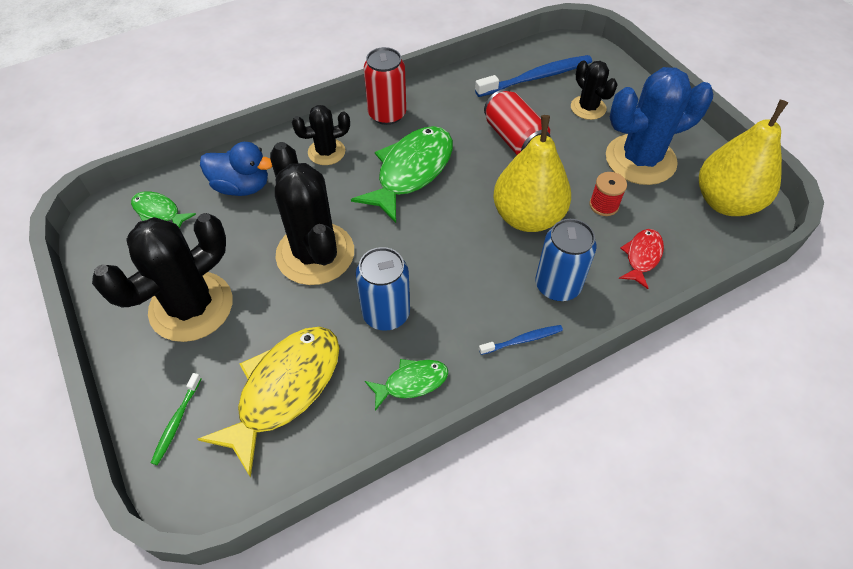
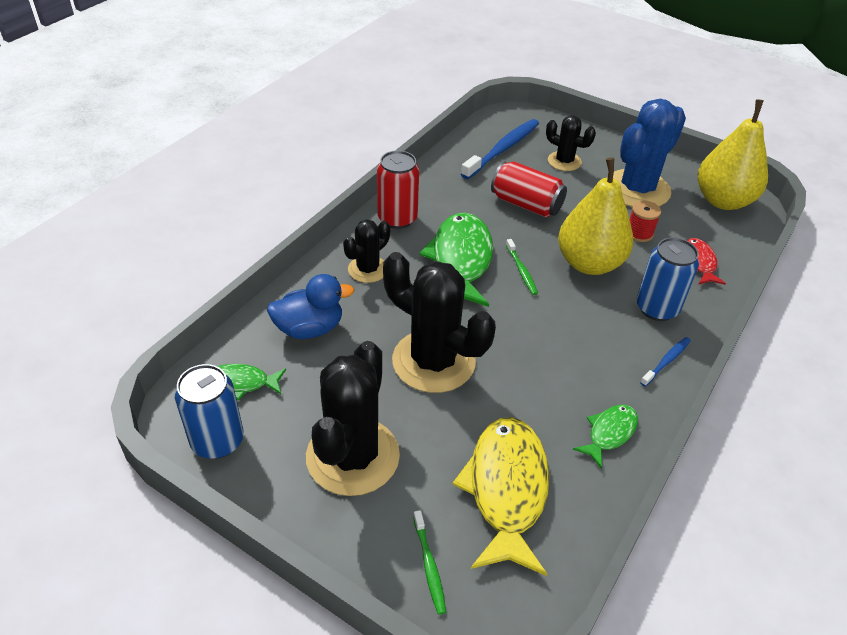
camera: 30 degrees left, 10 degrees down
blue can [356,247,410,331] -> blue can moved to [175,364,244,459]
none -> green toothbrush [506,239,538,295]

